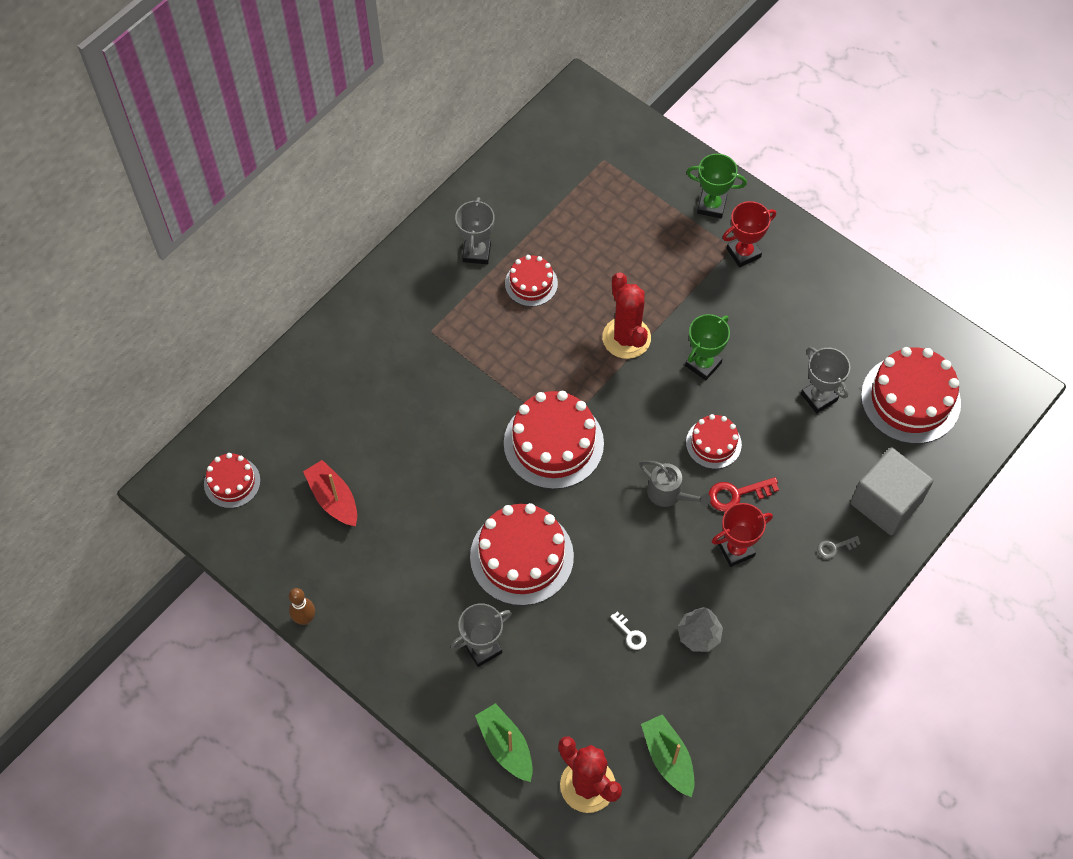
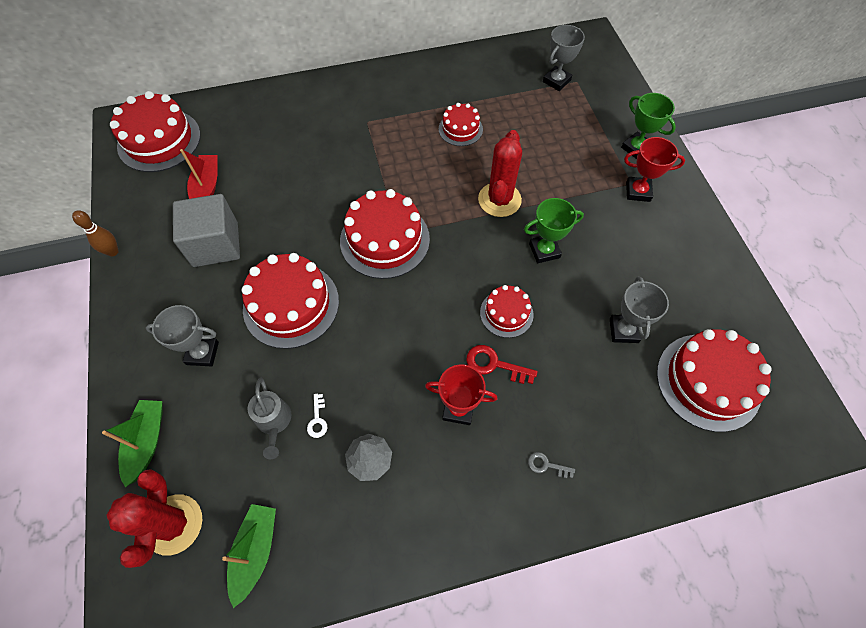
camera: 35 degrees right, 0 degrees up
red cake [204,453,261,508] -> red cake [110,91,201,172], size x1.80
grey trophy [455,197,494,264] -> grey trophy moved to [543,25,585,91]
grey watering can [639,461,711,507] -> grey watering can moved to [248,378,291,459]
grey cube [850,447,934,535] -> grey cube moved to [173,194,240,267]

